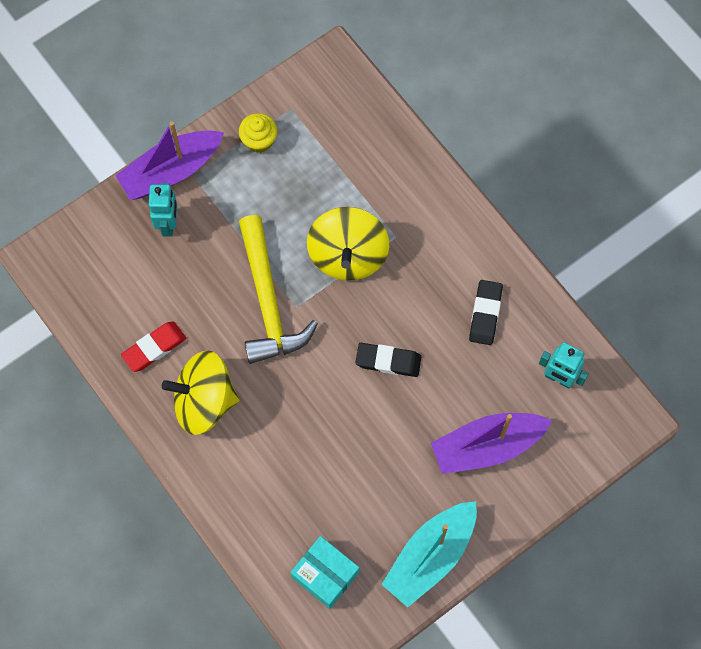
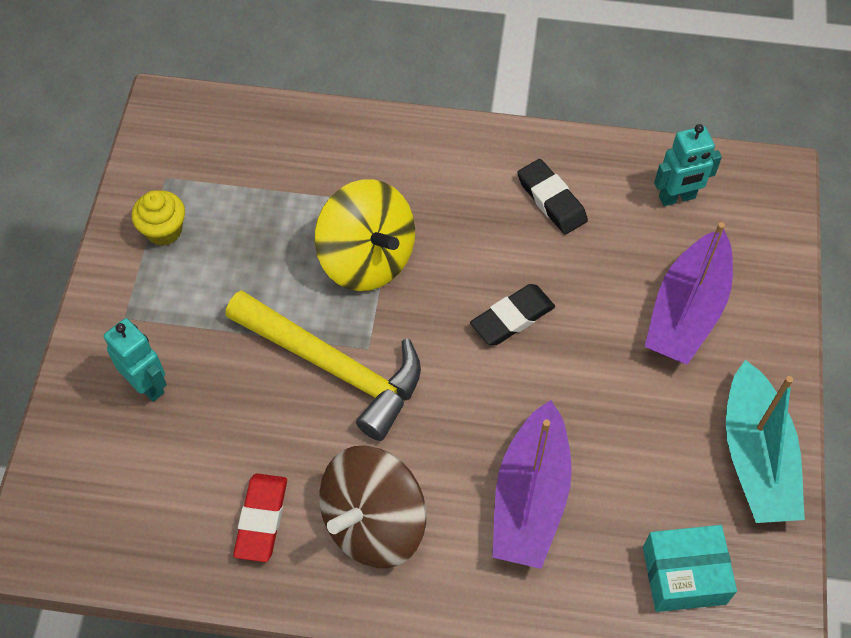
camera: 45 degrees left, 10 degrees down
purple boat [115,121,224,200] -> purple boat moved to [492,400,572,569]
yellow spinning top [162,350,240,435] -> brown spinning top [319,445,426,568]

